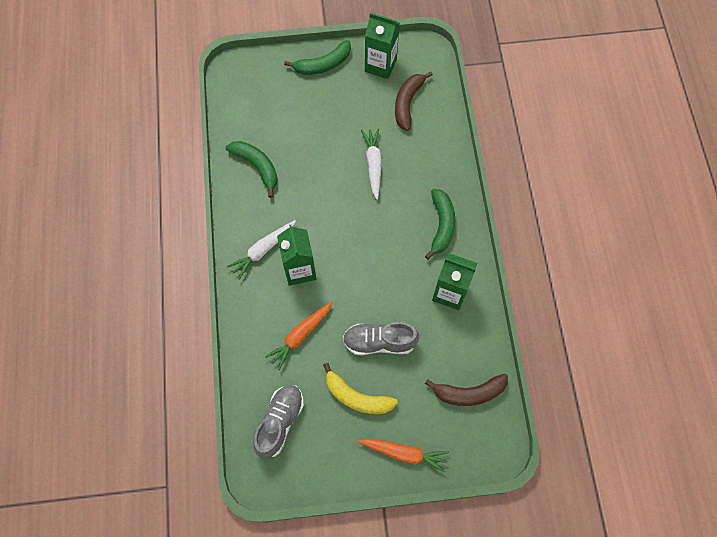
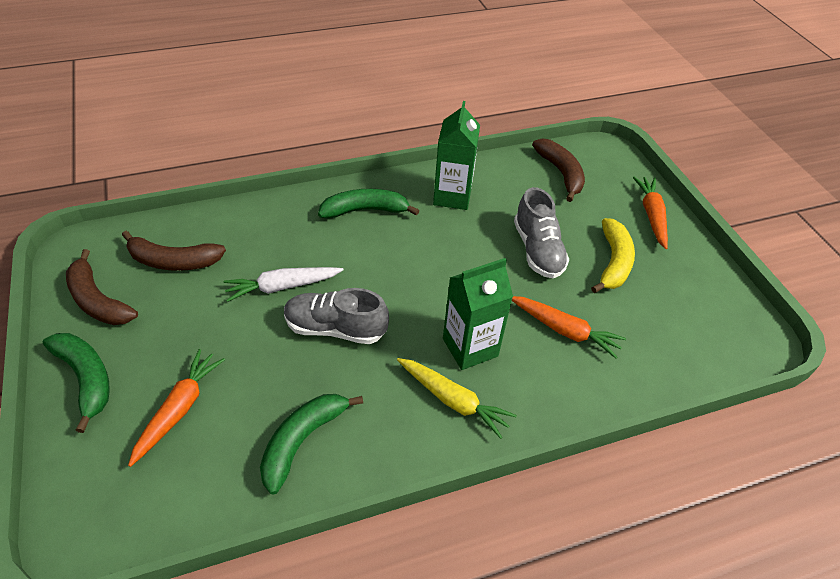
camera: 105 degrees left, 20 degrees down
white carrot [227,220,296,280] -> yellow carrot [397,358,517,439]
grey shoe [253,385,304,458] -> grey shoe moved to [284,288,389,344]
green carton [365,12,400,79] -> brown banana [66,249,138,325]
none -> orange carrot [128,349,225,467]

